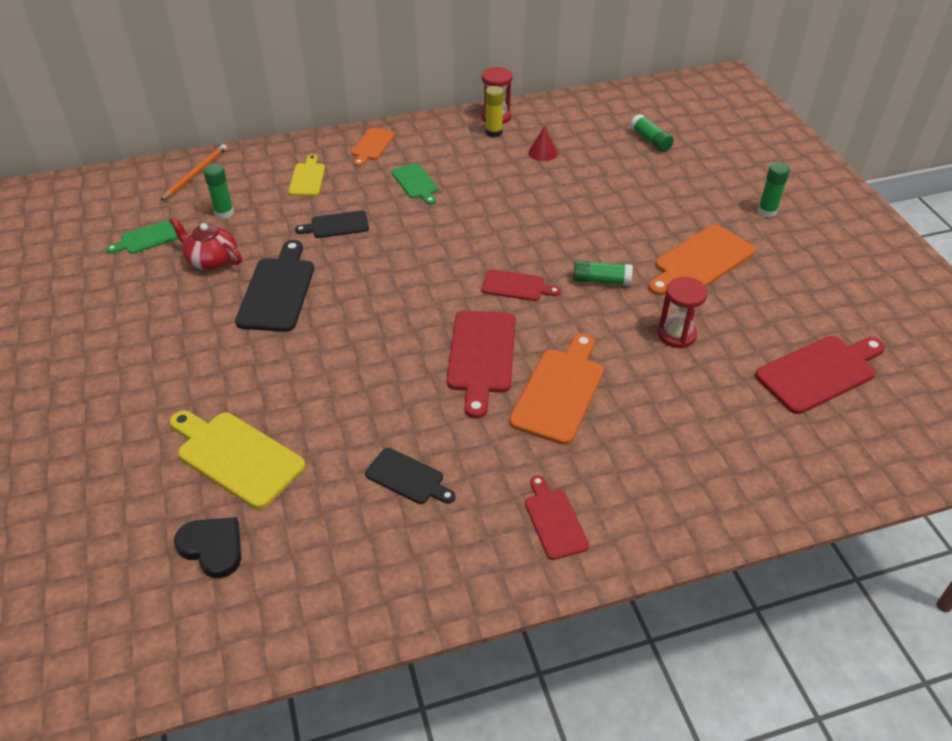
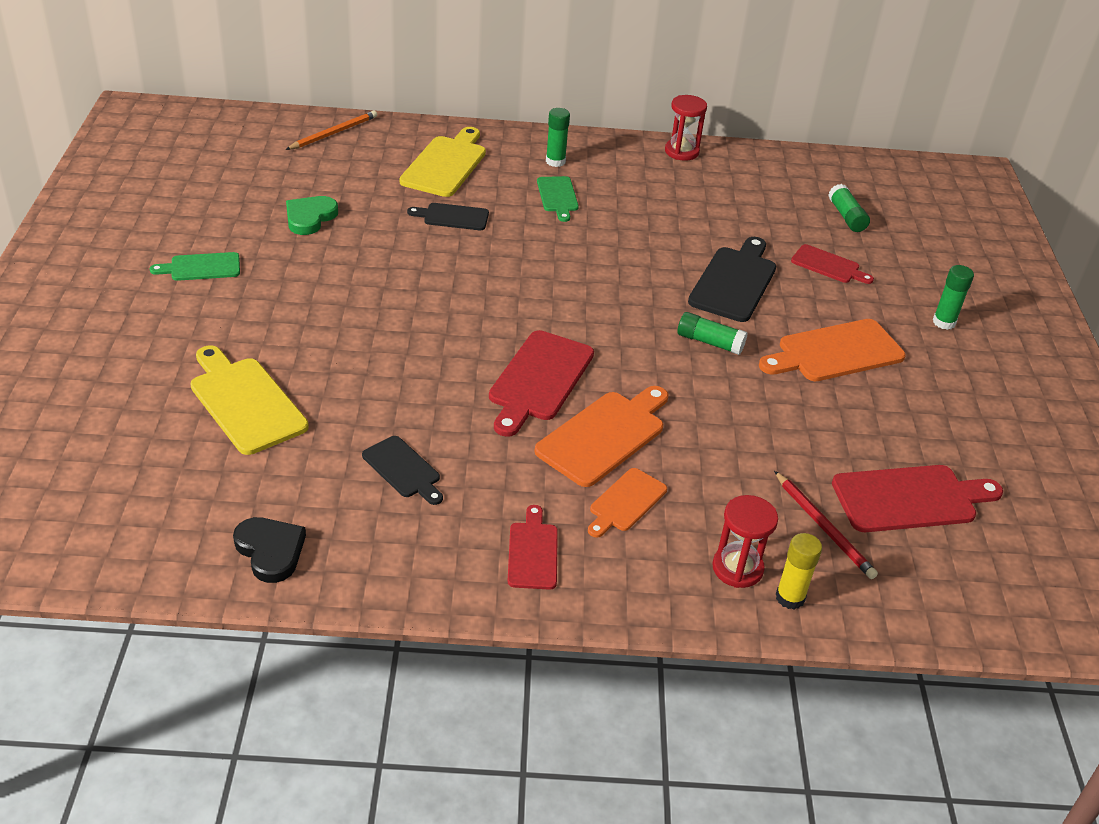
camera: 15 degrees right, 5 degrees down
green cutting board [106,219,178,254] -> green cutting board moved to [150,252,240,281]
red teapot [169,217,242,270] -> green heart [286,196,338,235]
black heart [174,517,241,578] -> black heart moved to [233,517,306,583]
green glue stick [203,164,234,219] -> green glue stick moved to [546,108,570,167]
black cutting board [235,240,314,332] -> black cutting board moved to [688,237,776,322]
yellow cutting board [288,154,325,196] -> yellow cutting board [399,127,486,197], size x1.69
orange cutting board [351,128,395,167] -> orange cutting board moved to [588,468,667,538]
red cutting board [482,270,561,301] -> red cutting board moved to [791,244,874,284]
yellow glue stick [485,86,504,137] -> yellow glue stick moved to [776,533,822,610]
red cone [528,126,557,161] -> none
red hourglass [658,277,708,348] -> red hourglass moved to [713,495,778,588]
none -> red pencil [774,471,878,579]

